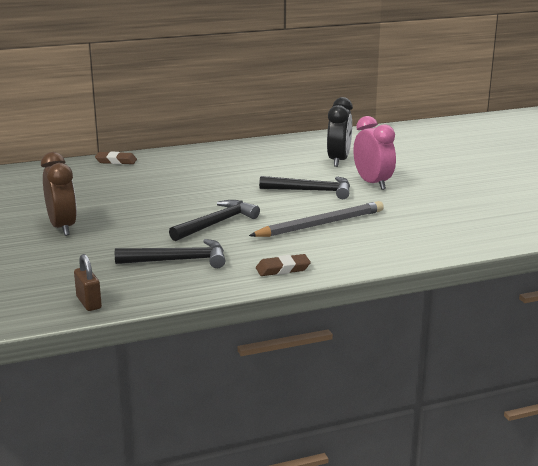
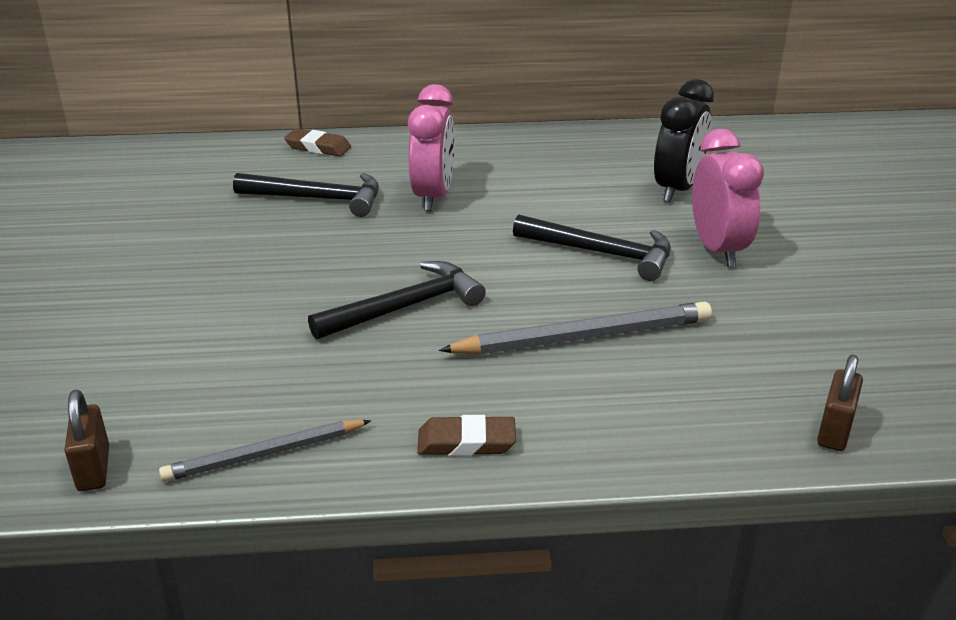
camera: 15 degrees right, 10 degrees up
brown clock [41,152,77,236] -> none
black hammer [115,239,225,268] -> black hammer moved to [233,173,379,217]
none -> grey pencil [159,420,371,482]
none -> pink clock [408,84,455,211]
none -> brown padlock [817,355,863,451]

